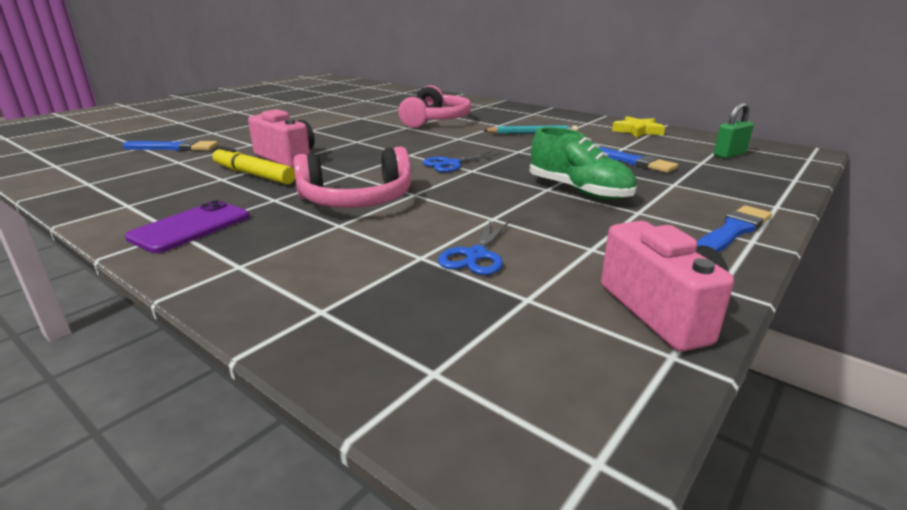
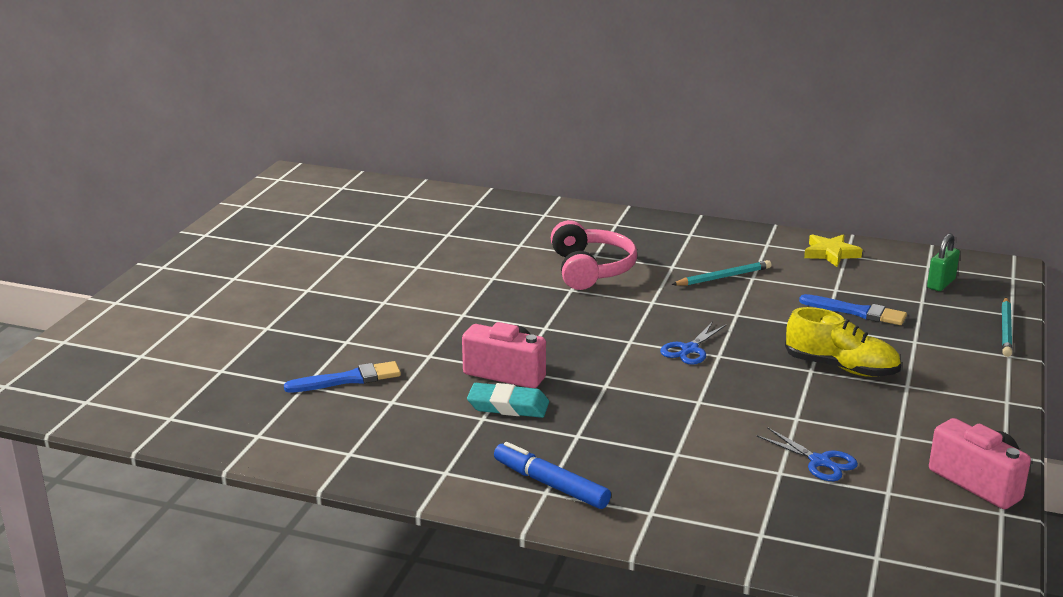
camera: 20 degrees left, 0 degrees up
purple phone [125,200,249,253] -> blue marker [494,442,611,509]
yellow marker [212,146,295,184] -> turquoise eraser [467,383,549,418]
pink headphones [293,147,411,208] -> none
blue scissors [438,220,510,275] -> blue scissors turned 45 degrees counterclockwise [756,427,858,481]
green shoe [530,127,637,200] -> yellow shoe [785,307,901,377]
blue brush [697,205,772,252] -> none
none -> turquoise pencil [1002,297,1013,357]

